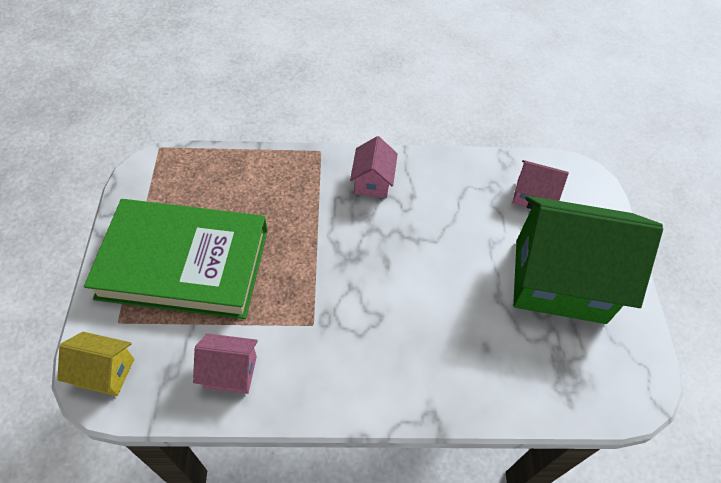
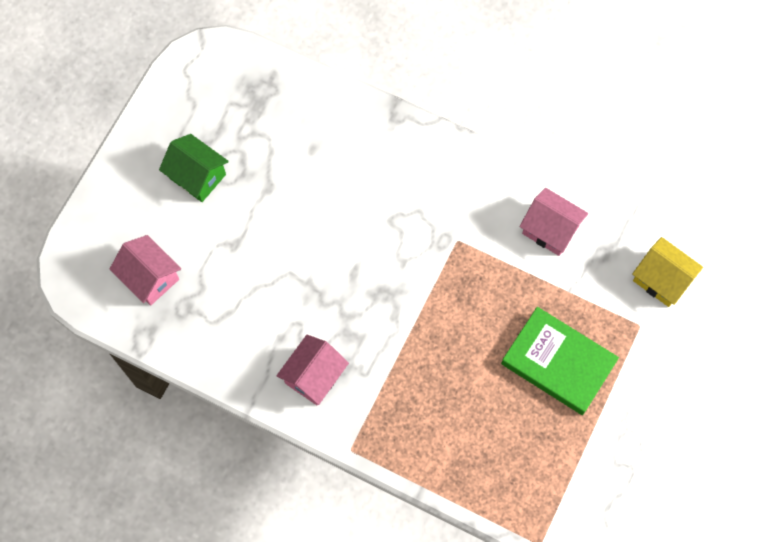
camera: 150 degrees left, 15 degrees up
green book [84,199,268,319] -> green book [501,307,619,415], size x0.58
green house [513,196,663,324] -> green house [159,134,229,202], size x0.44

